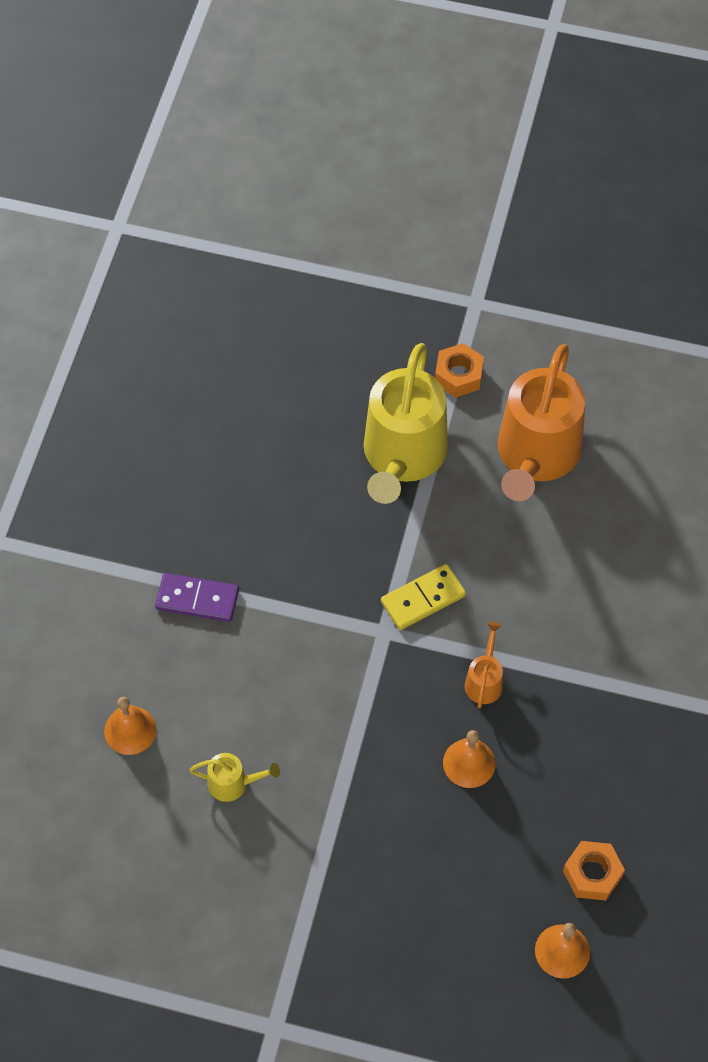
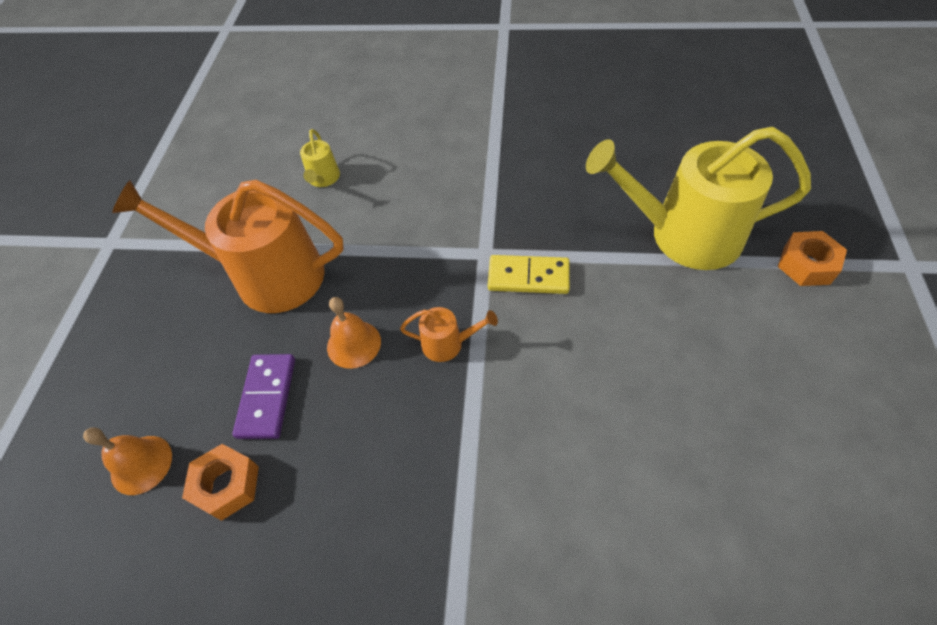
camera: 85 degrees right, 5 degrees down
orange bell [104,697,157,755] -> none
purple domino [155,573,239,622] -> purple domino moved to [233,354,295,439]
yellow domino [381,564,466,630] -> yellow domino turned 45 degrees counterclockwise [488,255,570,294]
orange watering can [498,344,586,501] -> orange watering can moved to [112,180,344,313]

